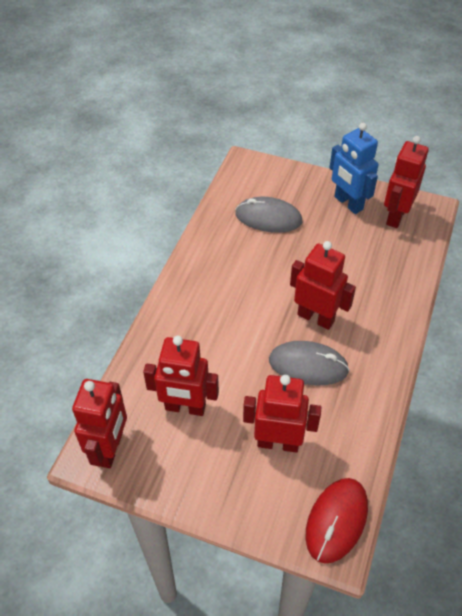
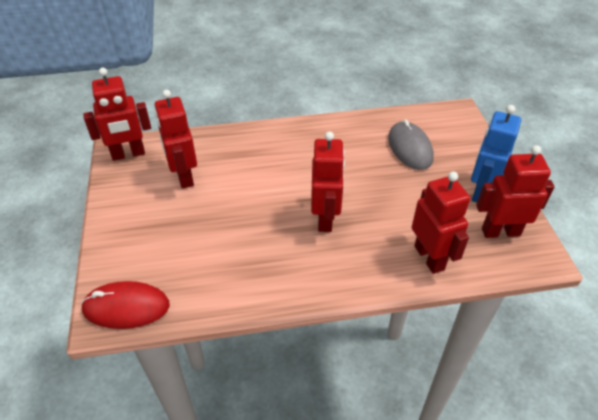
camera: 60 degrees right, 5 degrees down
red robot [243,375,321,453] -> red robot moved to [412,172,470,274]
grey mouse [269,341,350,385] -> none

